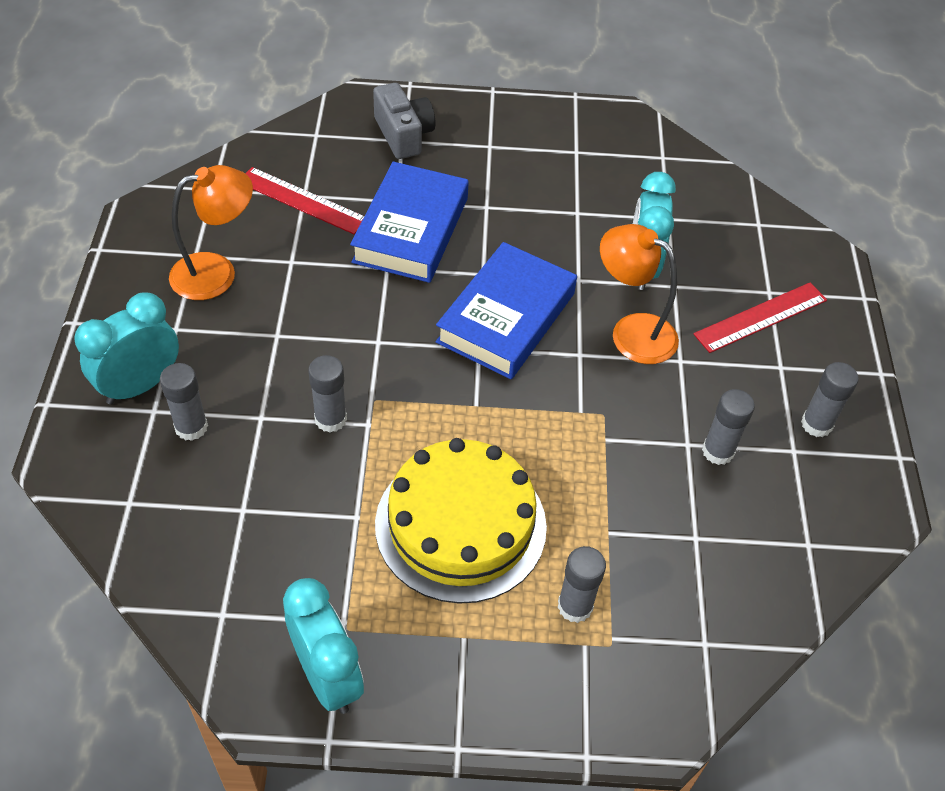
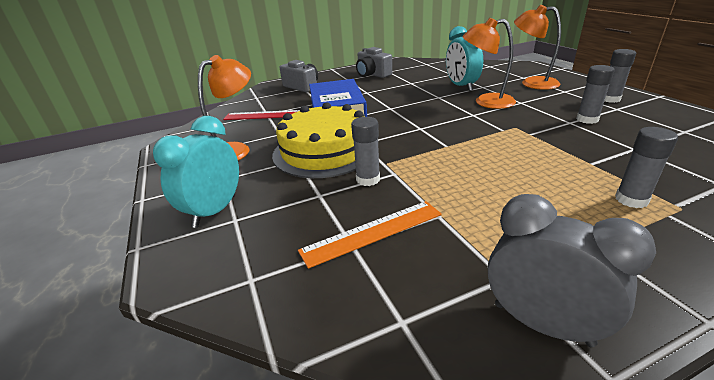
camera: 20 degrees left, 20 degrees down
grey glue stick [160,363,208,441] -> none
turquoise clock [283,578,364,714] -> grey clock [488,194,656,347]
yellow cake [375,438,547,604] -> yellow cake moved to [272,102,365,178]
blue book [436,242,577,379] -> none
red ruler [694,283,827,353] -> orange lamp [514,5,561,90]
none -> orange ruler [298,201,442,269]
none -> grey camera [356,47,392,78]

